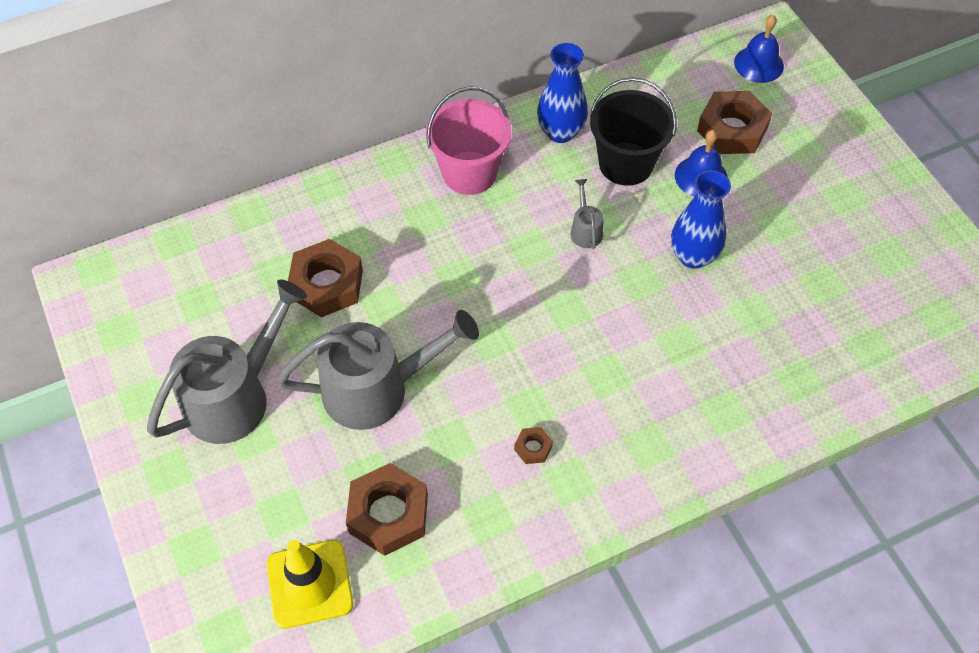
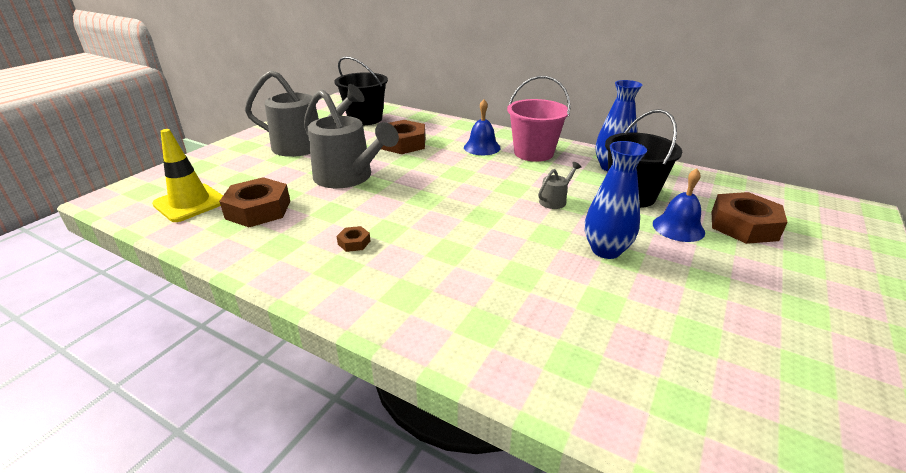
camera: 55 degrees right, 25 degrees down
blue bell [734,15,784,83] -> blue bell moved to [464,99,501,155]
none -> black bucket [334,56,388,125]

